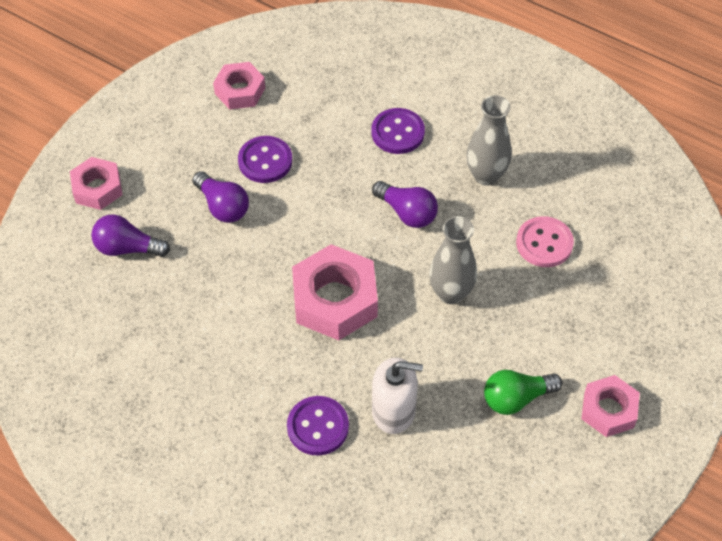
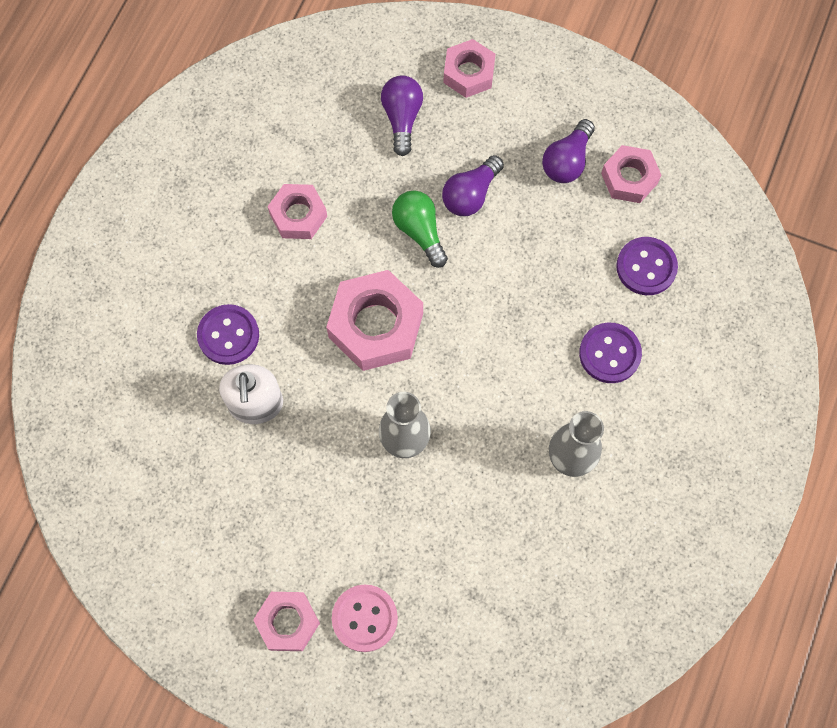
camera: 80 degrees right, 15 degrees up
purple button [238,136,292,183] -> purple button moved to [616,237,678,295]
purple light bulb [372,181,438,228] -> purple light bulb moved to [542,119,595,183]
green light bulb [484,370,562,415] -> green light bulb moved to [392,190,448,268]
pink button [516,216,574,267] -> pink button moved to [332,584,398,652]
none -> pink nut [267,184,327,239]

